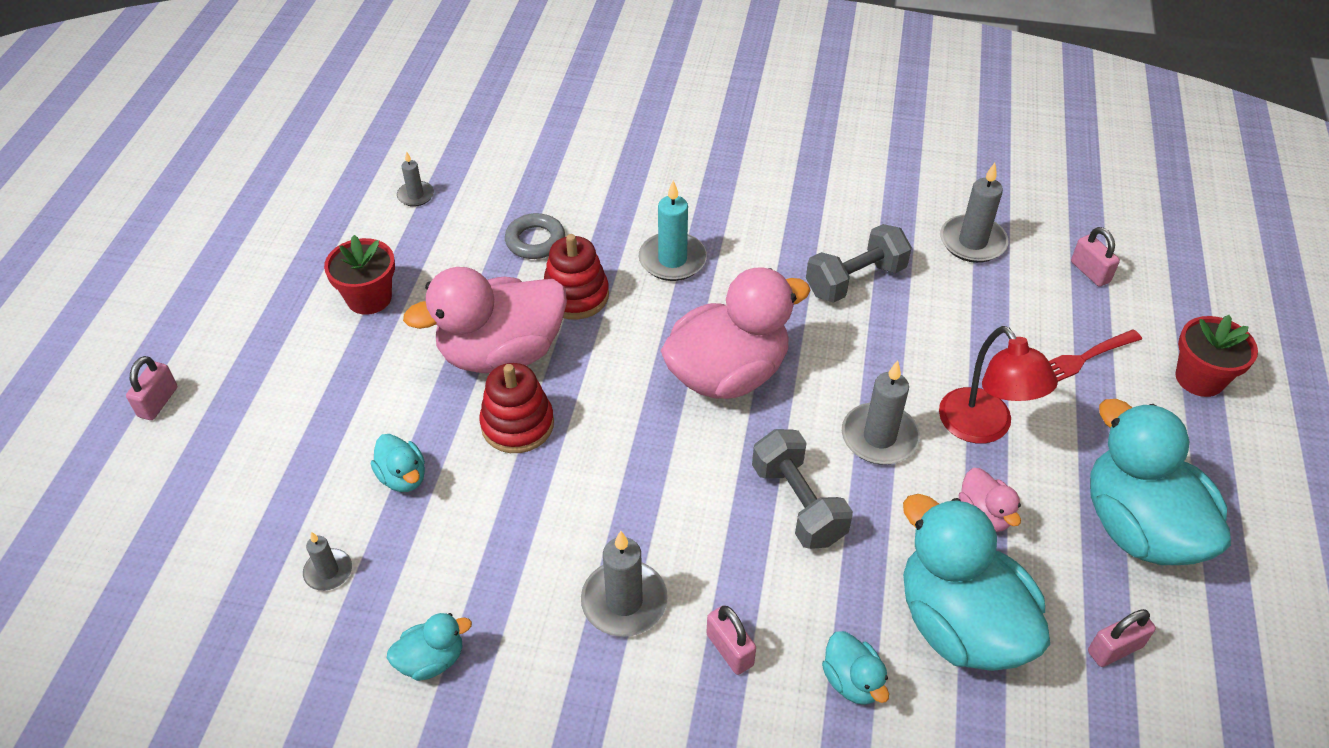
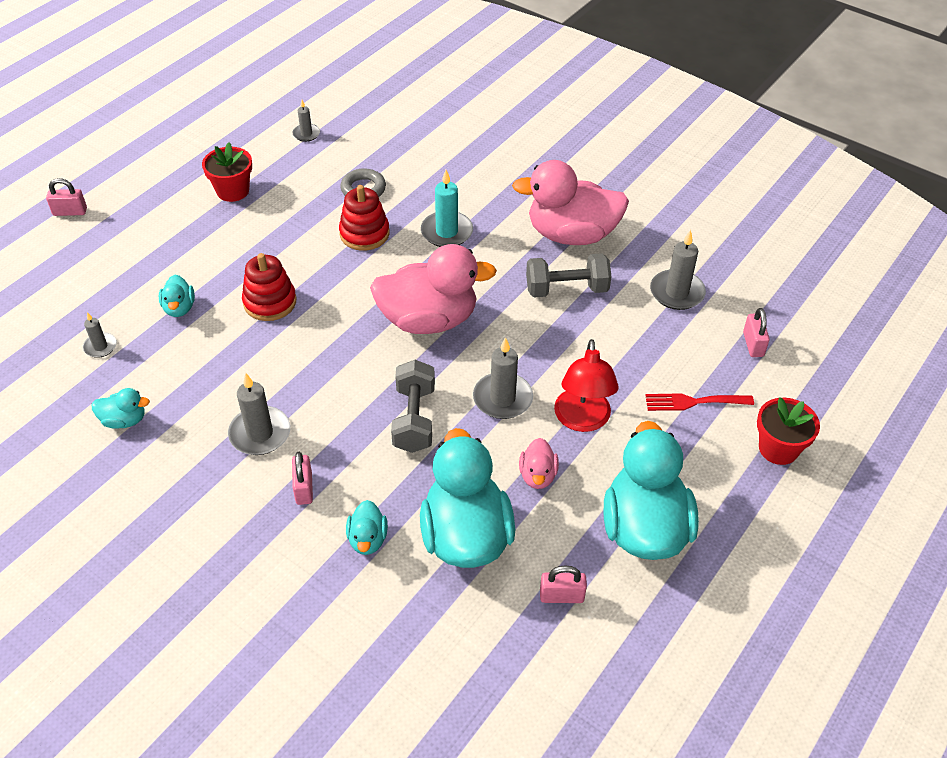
camera: 25 degrees right, 0 degrees up
pink padlock [126,356,177,420] -> pink padlock turned 45 degrees clockwise [46,178,87,216]
pink duck [403,267,567,373] -> pink duck moved to [512,160,629,245]

